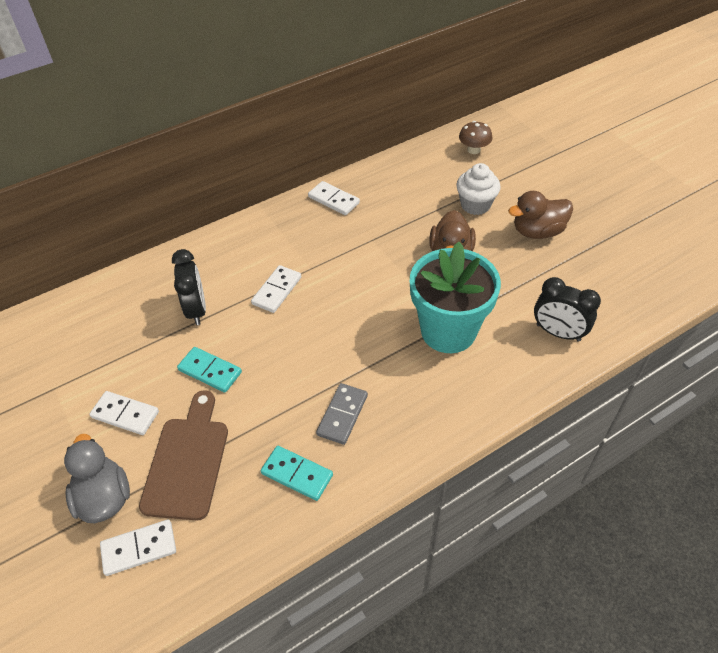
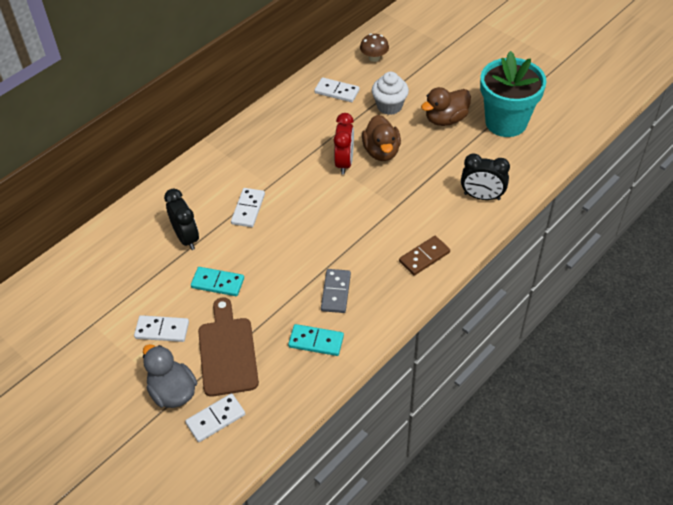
camera: 15 degrees left, 0 degrees up
white domino [308,181,360,215] -> white domino moved to [314,77,360,102]
turquoise flower pot [410,242,501,353] -> turquoise flower pot moved to [480,51,547,137]
none -> red clock [334,113,354,175]
none -> brown domino [399,236,450,276]

